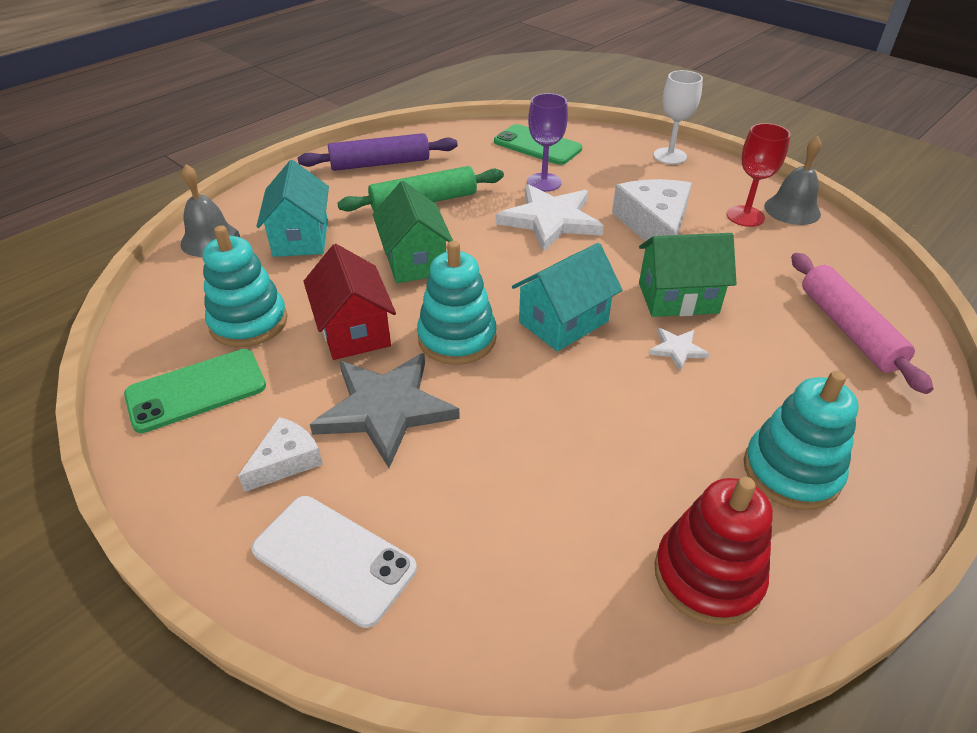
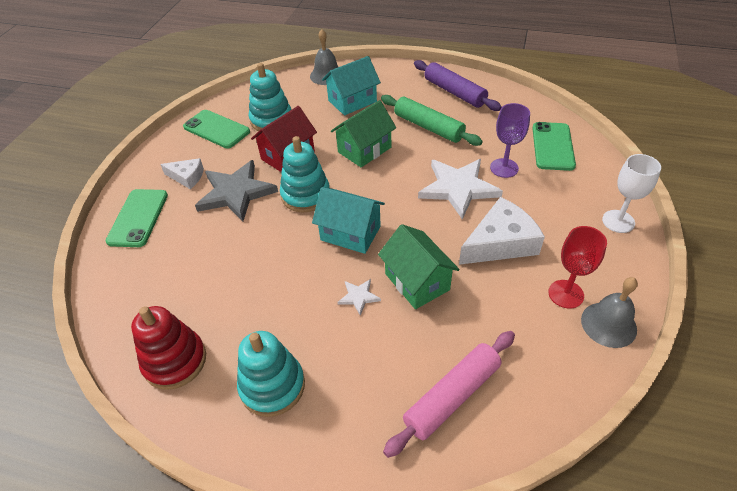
camera: 65 degrees right, 5 degrees up
white phone [251,496,417,628] -> green phone [106,189,168,247]

